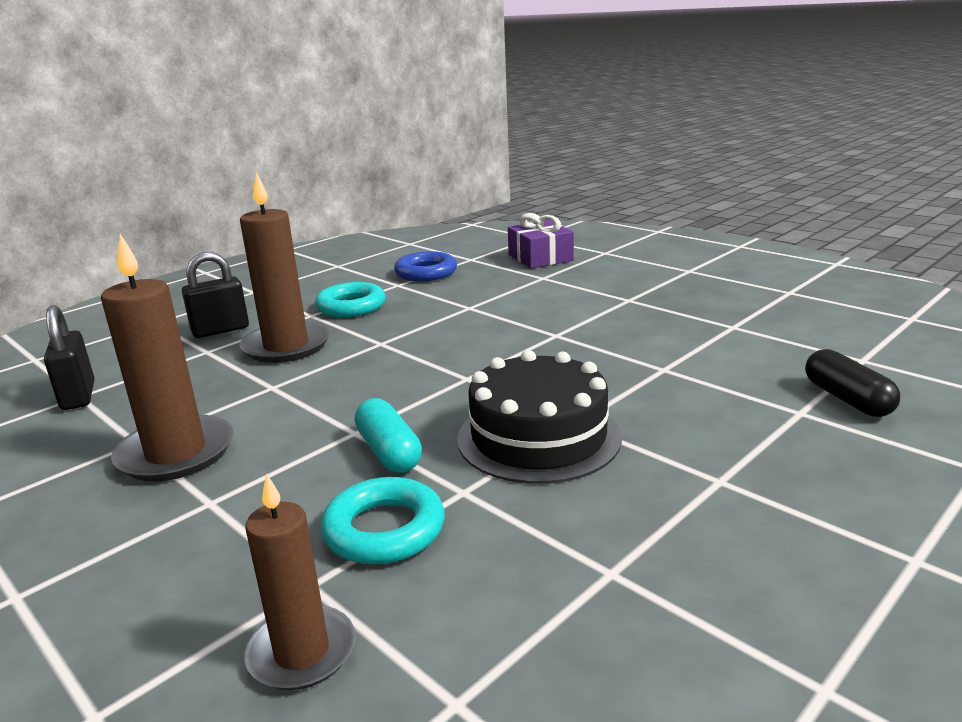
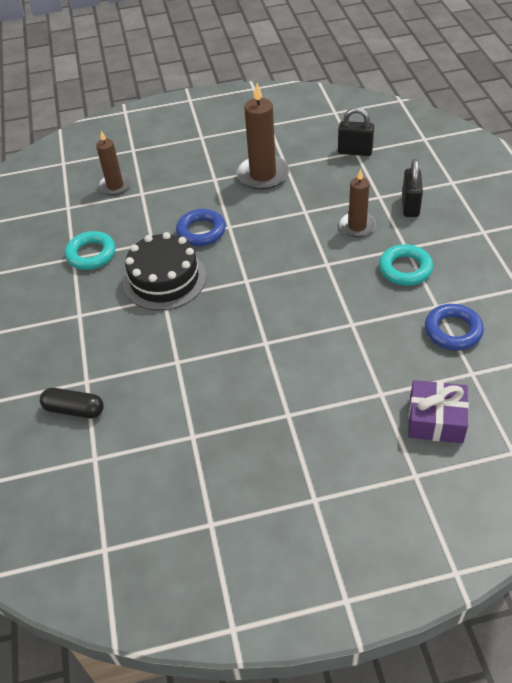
camera: 125 degrees right, 25 degrees up
brown candle [239,172,330,363] -> brown candle [339,169,376,237], size x0.64
turquoise ring [321,477,445,564] -> turquoise ring moved to [65,231,115,270]
turquoise capsule [355,398,422,473] -> blue ring [176,209,226,246]

